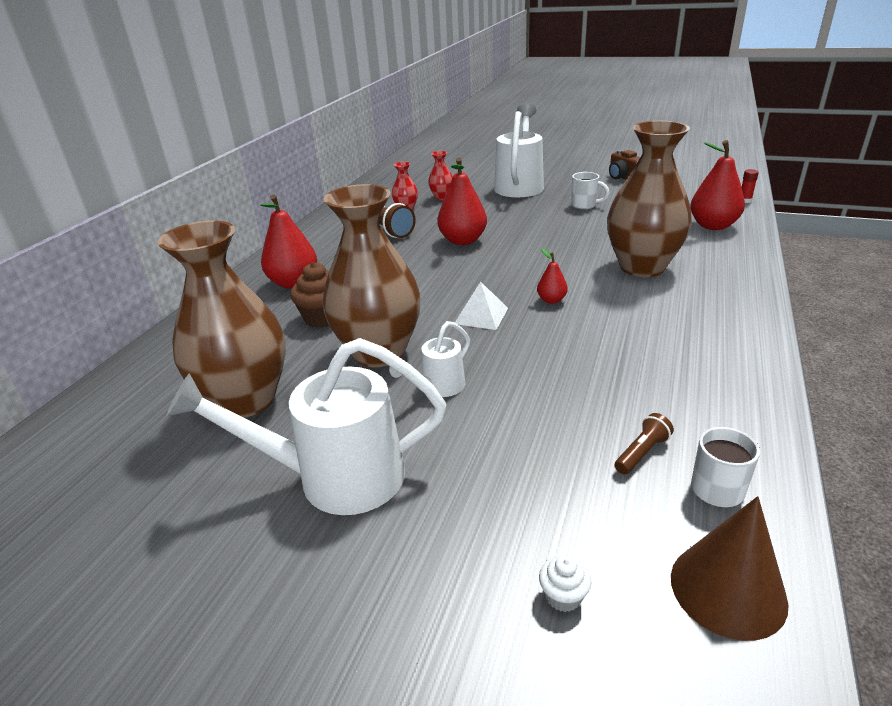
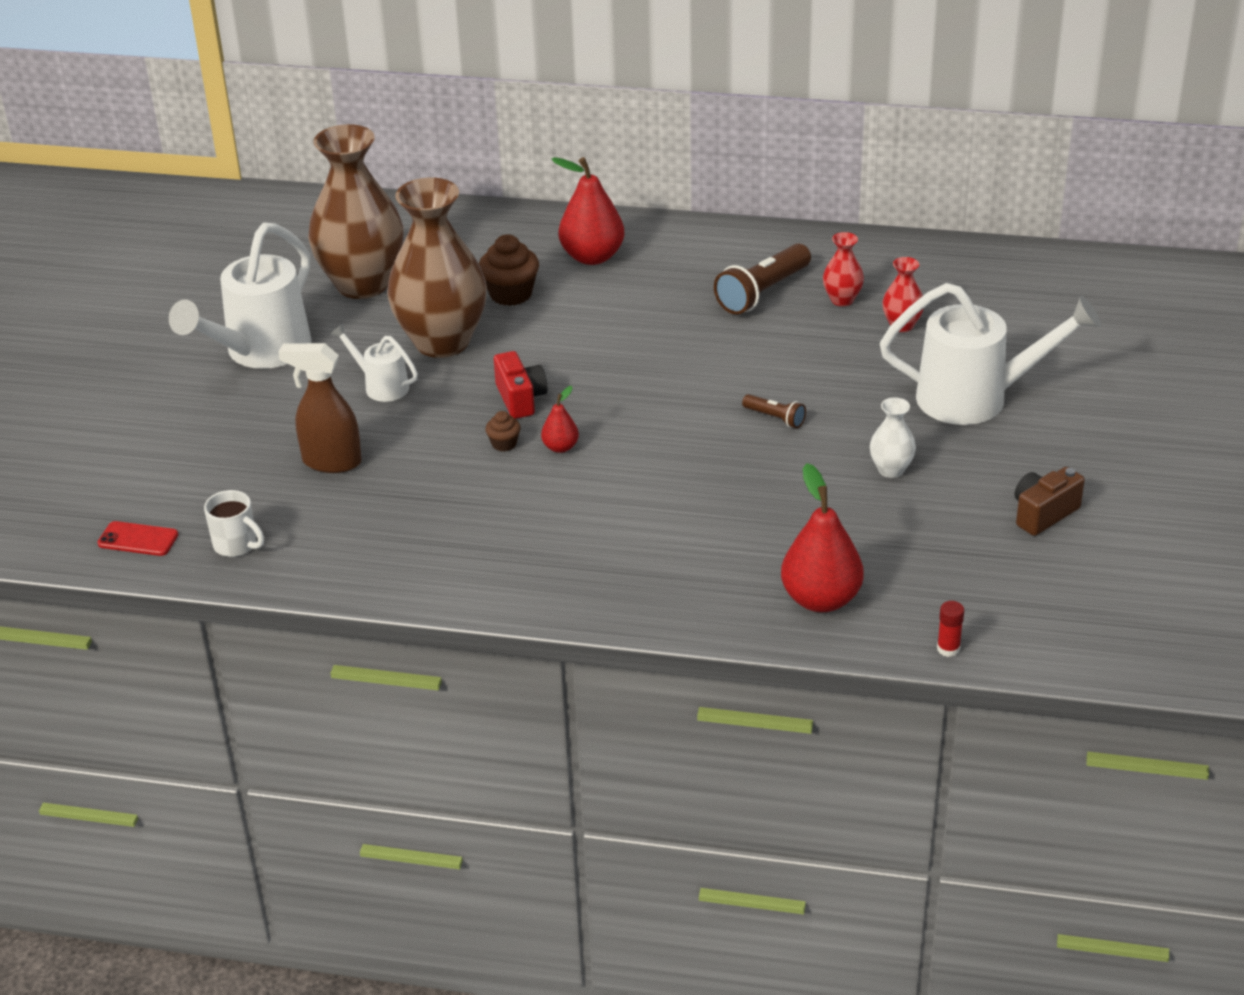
camera: 80 degrees right, 5 degrees up
white watering can [167,338,446,515] -> white watering can turned 135 degrees counterclockwise [169,223,312,369]
red pear [437,158,487,245] -> none
white pyramid [455,282,508,330] -> red camera [494,351,548,419]
white cupcake [539,555,591,612] -> none
white mug [571,172,610,209] -> white vase [870,397,916,478]
brown vase [607,121,692,277] -> none
brown flashlight [615,413,674,474] -> brown flashlight moved to [742,394,806,428]
brown cone [671,496,789,641] -> red phone [97,521,178,556]
none -> brown spray bottle [278,343,362,473]
none -> brown cupcake [485,411,521,451]

